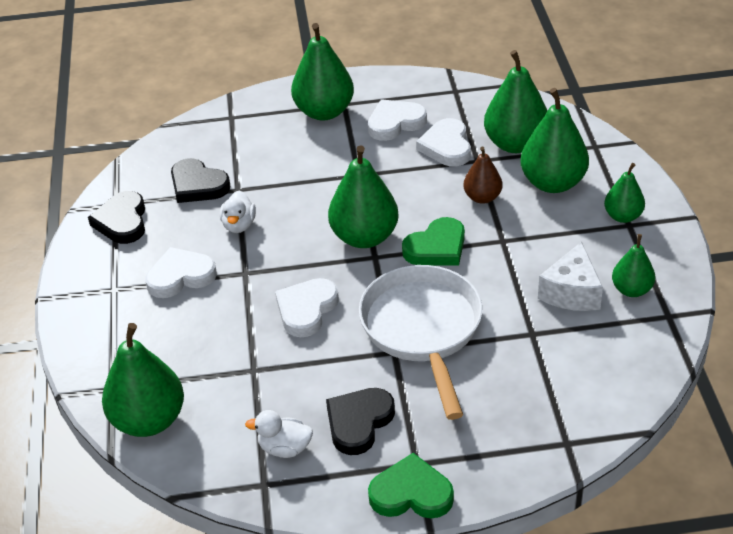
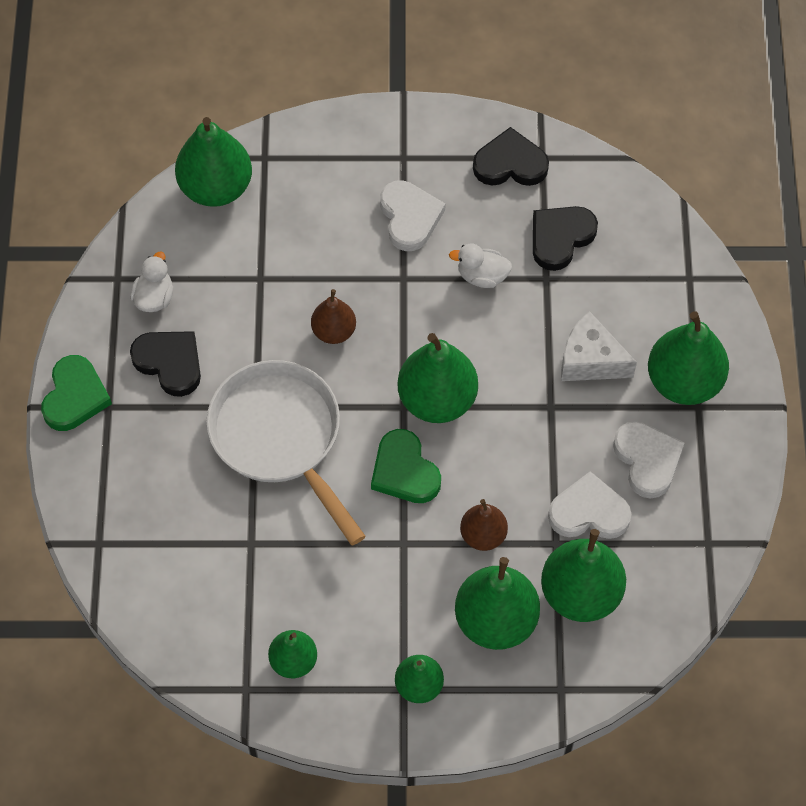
camera: 95 degrees right, 20 degrees up
white heart [275,278,339,337] -> brown pear [311,289,356,344]
white pan [359,265,483,420] -> white pan turned 120 degrees counterclockwise [206,360,366,545]
white cheese [538,241,603,311] -> white cheese moved to [561,311,637,381]

